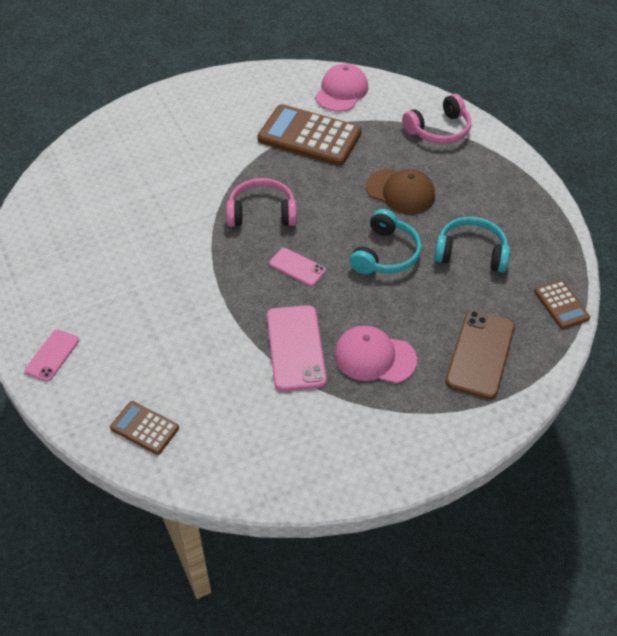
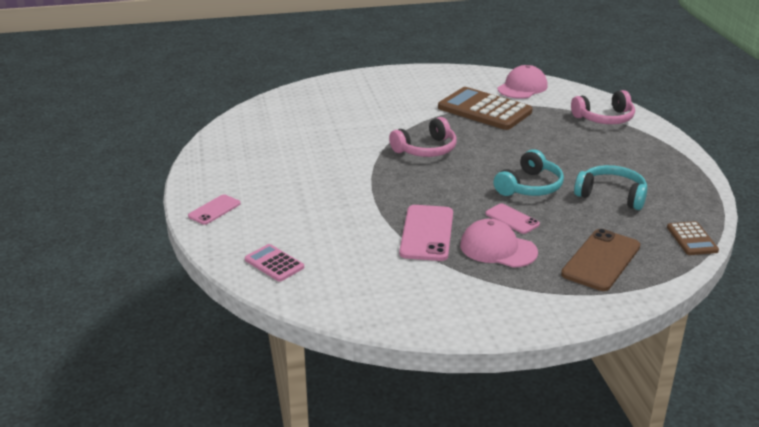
camera: 15 degrees right, 20 degrees down
brown calculator [110,401,179,455] -> pink calculator [245,244,304,282]
pink headphones [226,178,297,227] -> pink headphones turned 135 degrees clockwise [389,117,457,157]
pink phone [269,248,326,286] -> pink phone moved to [485,203,540,234]
brown cap [366,169,435,214] -> none

